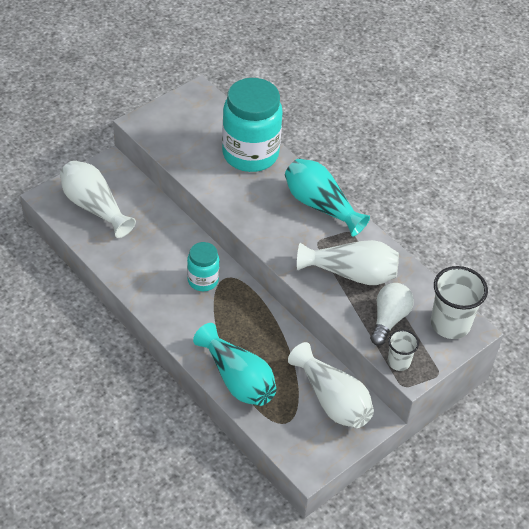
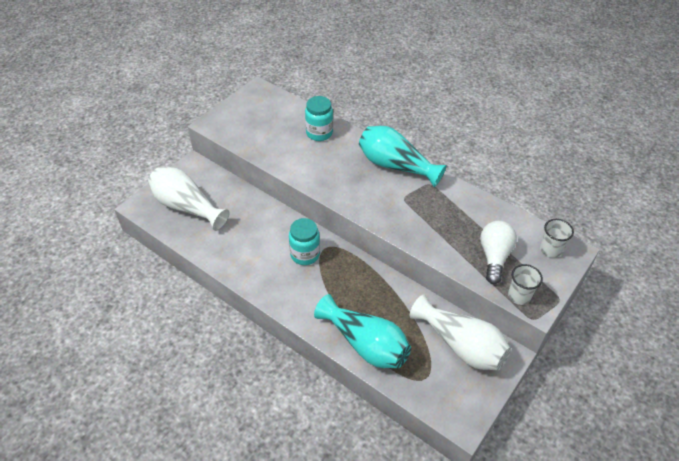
camera: 10 degrees left, 0 degrees up
turquoise jar [222,78,283,172] -> turquoise jar [305,96,333,141], size x0.52
white vase [297,240,399,285] -> none
white cup [431,266,488,339] -> white cup [540,219,574,258], size x0.56

